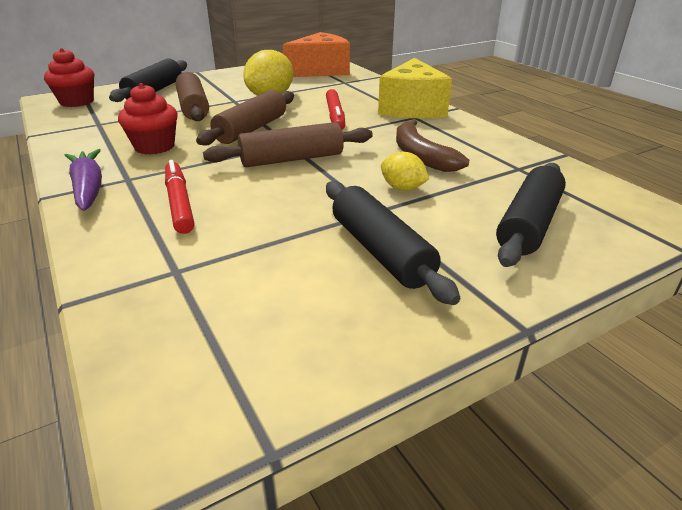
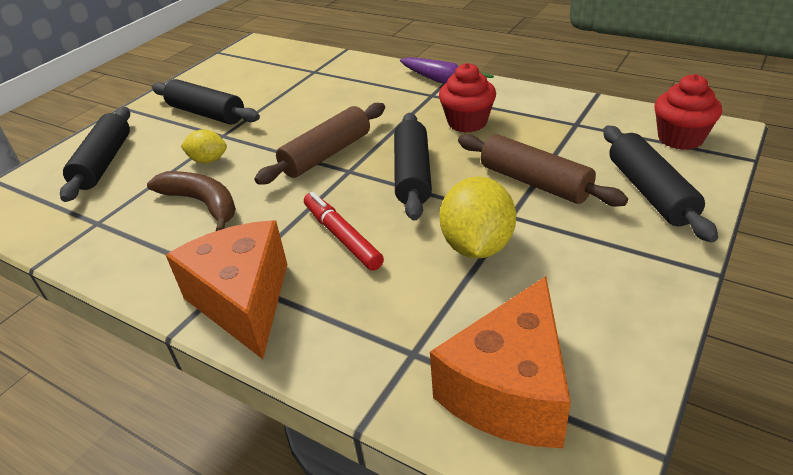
camera: 155 degrees right, 5 degrees up
red marker [165,160,194,234] -> none
brown rolling pin [196,90,294,146] -> black rolling pin [394,113,432,221]
yellow cheese [378,58,452,118] -> orange cheese [166,220,287,359]

